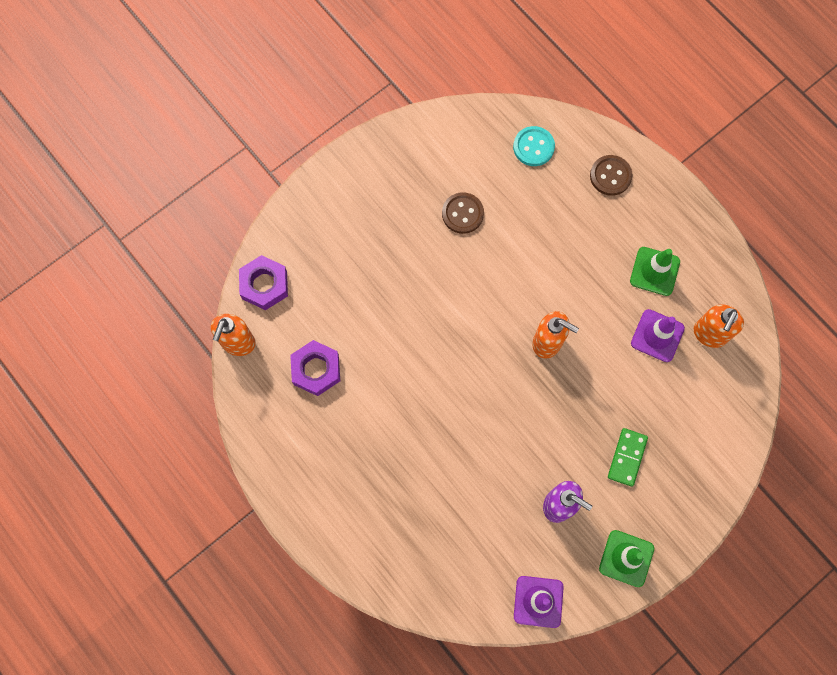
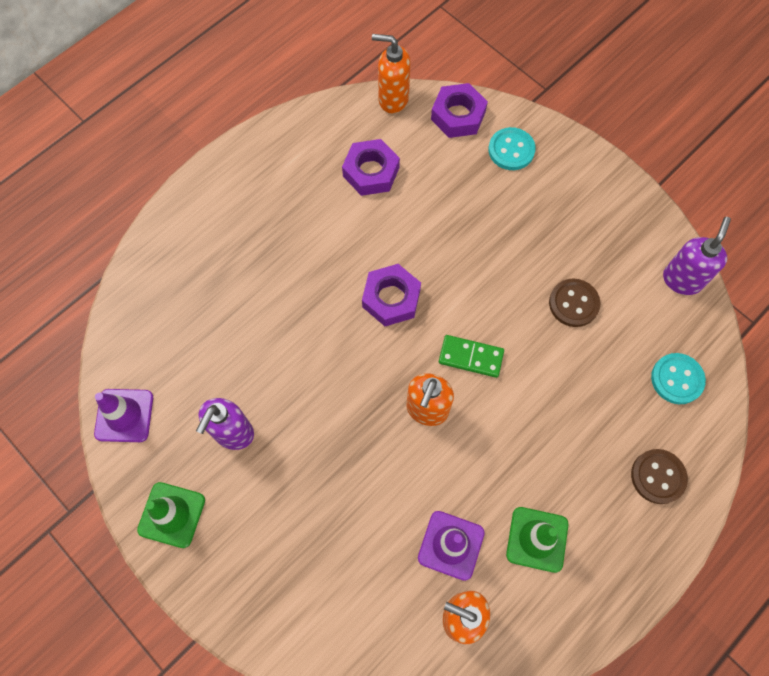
camera: 85 degrees right, 5 degrees down
green domino [608,428,648,487] -> green domino moved to [439,335,504,378]
none -> purple nut [362,264,421,326]
none -> turquoise button [489,127,536,170]
none -> purple soap dispenser [663,217,731,295]

